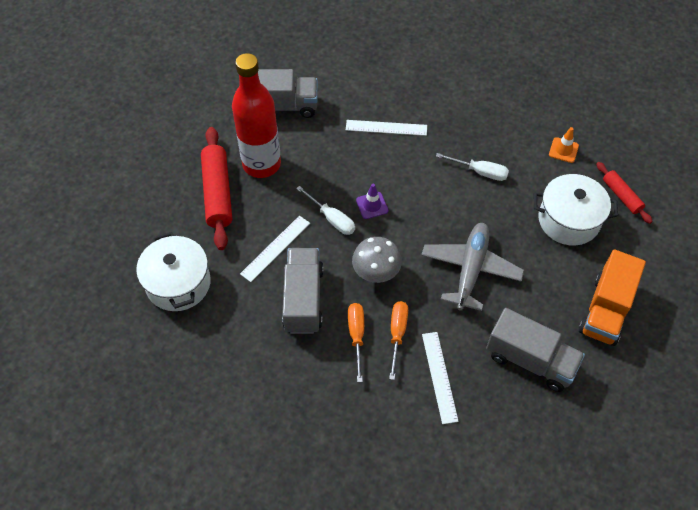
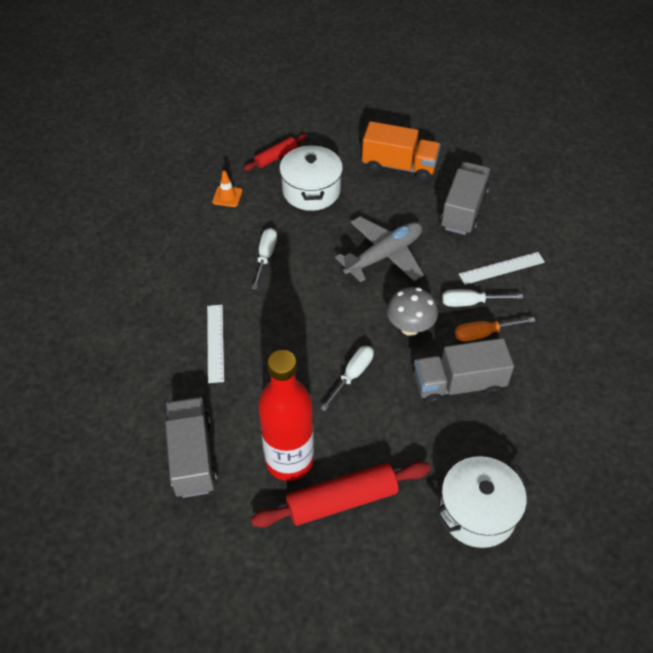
camera: 100 degrees left, 5 degrees down
white ruler [240,216,310,282] -> none
purple traffic cone [356,184,388,219] -> none
orange screwdriver [389,301,408,380] -> white screwdriver [442,289,523,307]
grey plane [421,223,524,311] -> grey plane turned 135 degrees clockwise [335,217,424,282]

